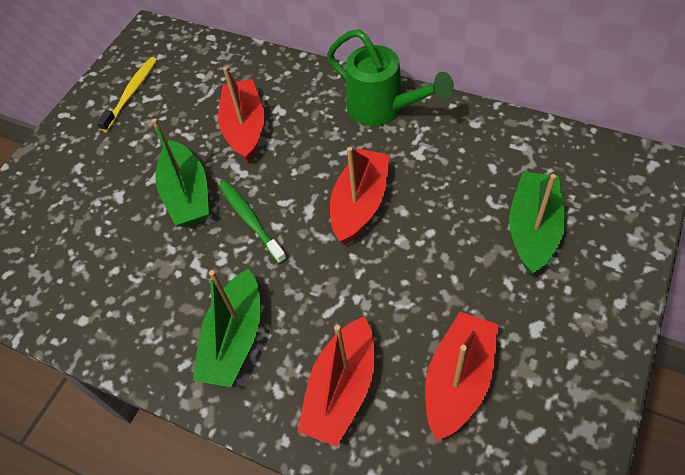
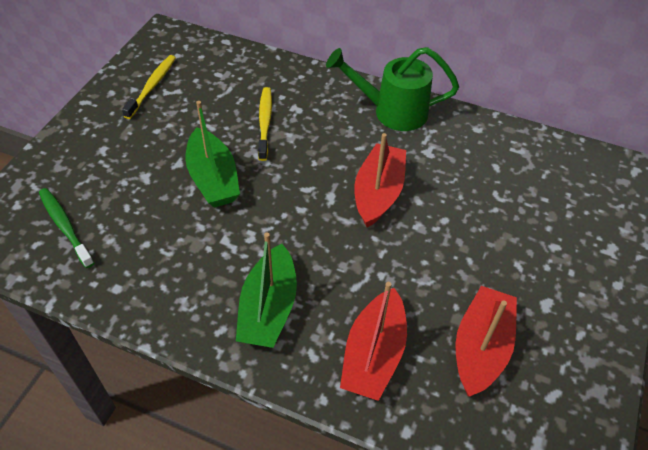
camera: 10 degrees left, 5 degrees down
red boat [218,67,265,162] -> yellow toothbrush [258,87,272,161]
green toothbrush [219,181,287,264] -> green toothbrush moved to [39,188,94,268]
green watering can [327,29,454,126] -> green watering can turned 150 degrees clockwise [326,47,459,131]
green boat [509,172,566,275] -> none

